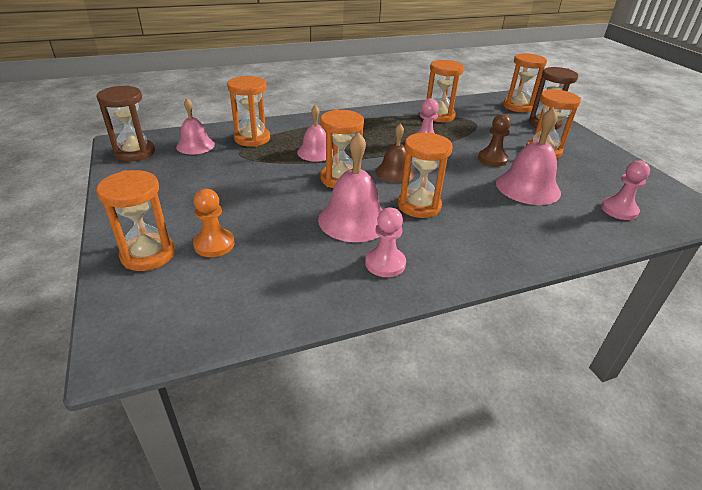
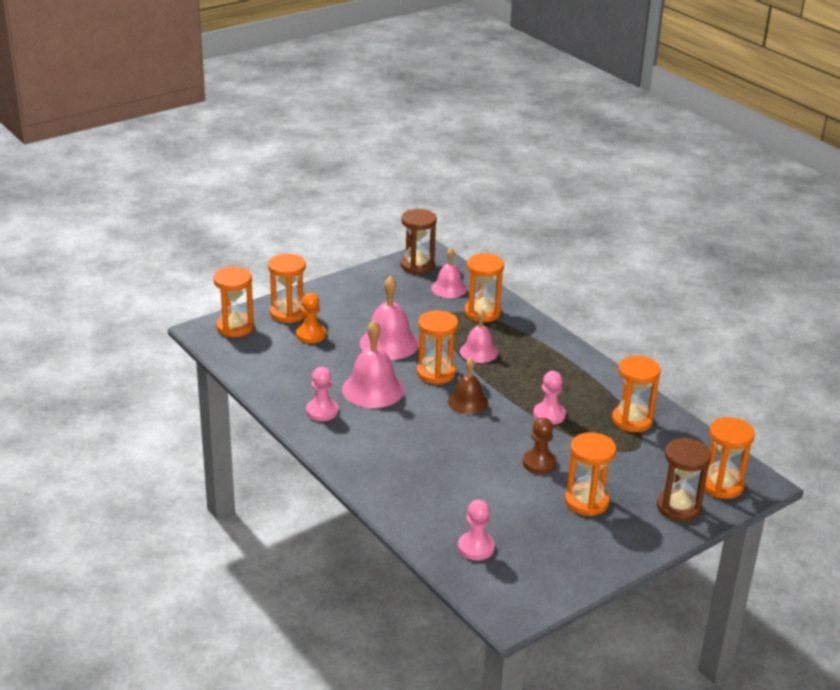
camera: 75 degrees right, 5 degrees down
orange hourglass [398,133,453,218] -> orange hourglass moved to [213,267,254,337]
pink bell [496,107,561,205] -> pink bell moved to [360,276,419,360]

